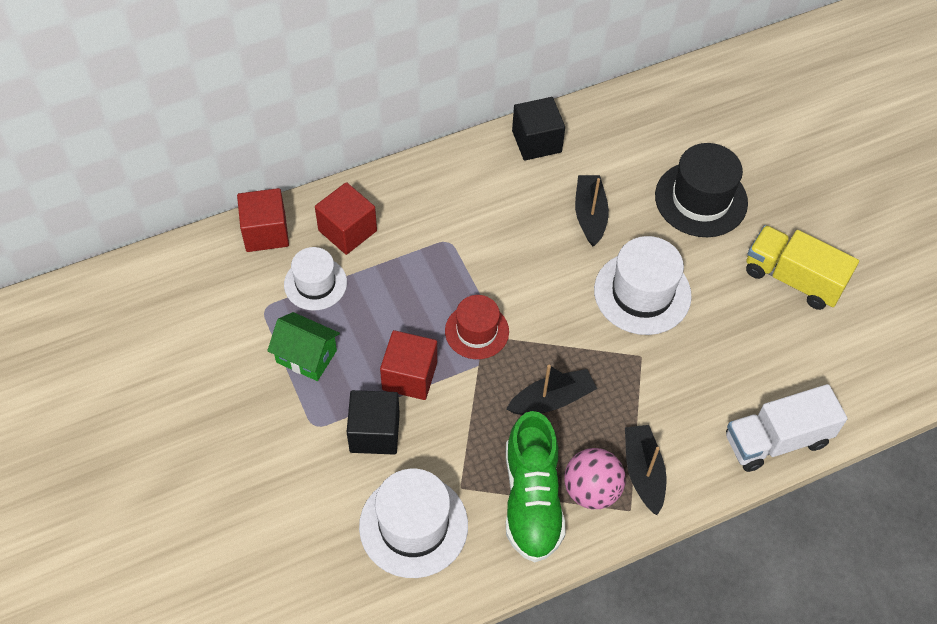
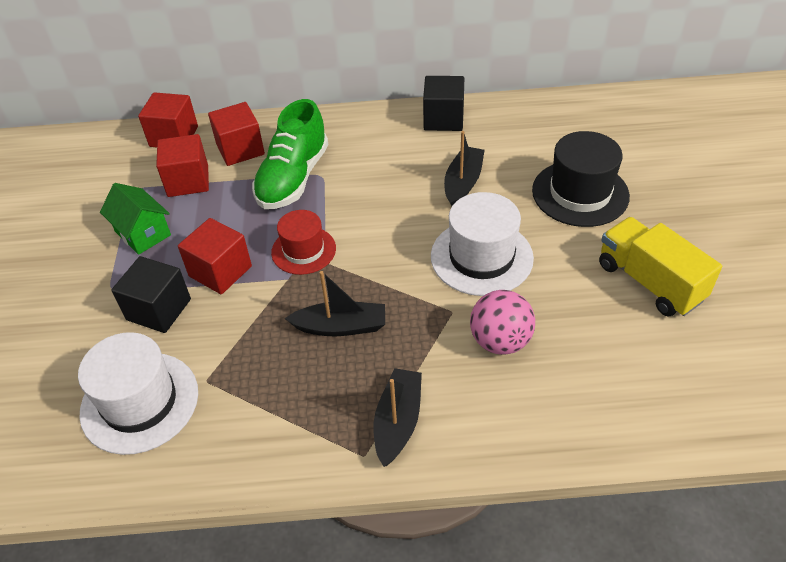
camera: 25 degrees right, 10 degrees down
white hat [284,247,347,311] -> red cube [156,134,209,197]
green shoe [506,411,566,562] -> green shoe moved to [252,99,328,209]
pink ball [564,448,626,509] -> pink ball moved to [470,290,535,355]
white truck [726,384,847,472] -> none

